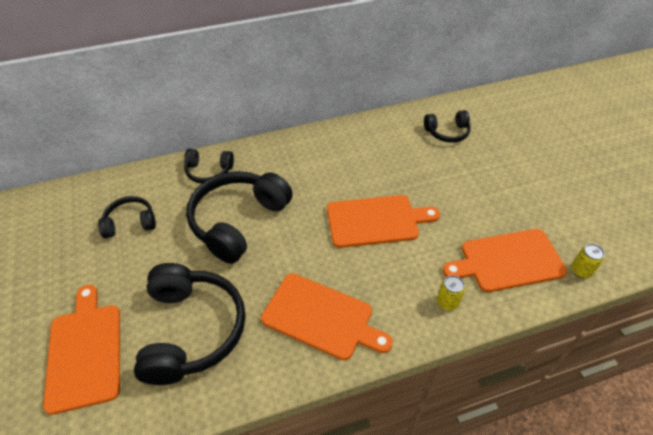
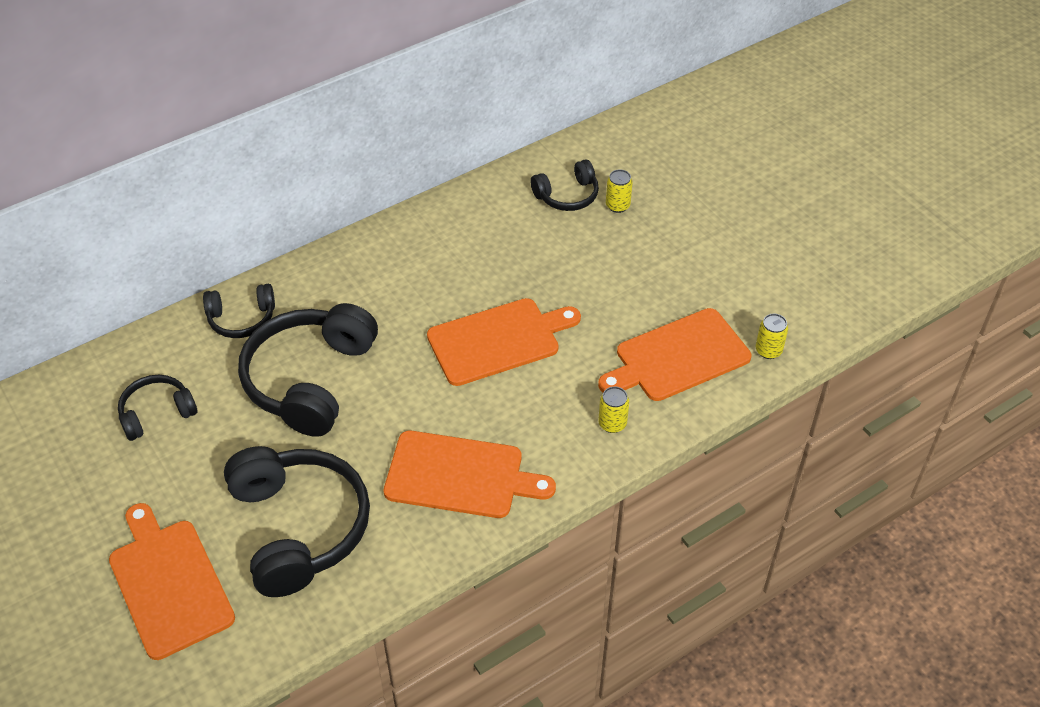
camera: 15 degrees left, 0 degrees up
none -> yellow can [606,169,633,213]

